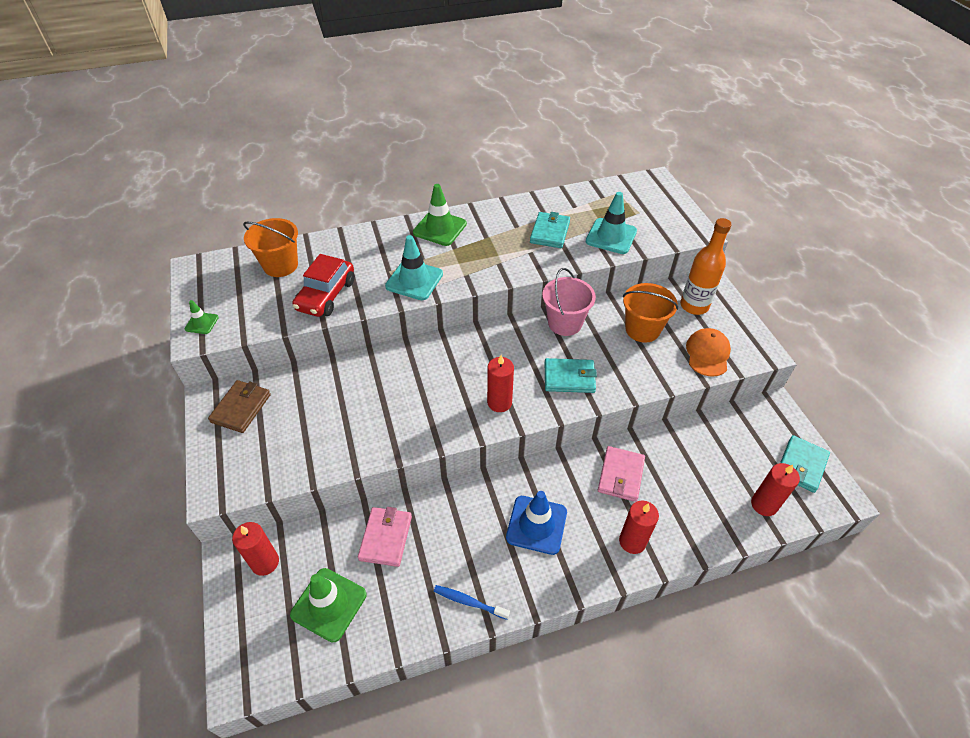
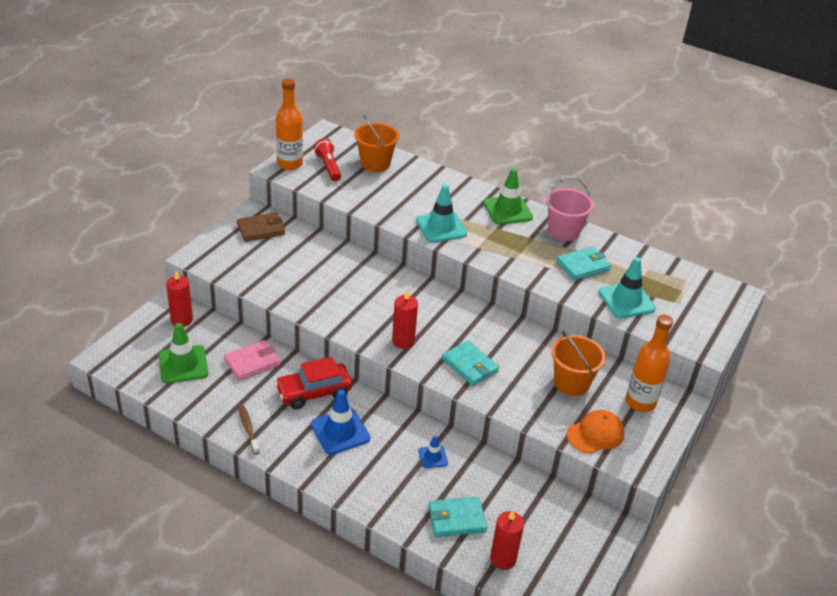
camera: 45 degrees right, 10 degrees down
green traffic cone [185,300,219,334] -> orange bottle [276,79,303,170]
red car [292,254,355,317] -> red car moved to [275,357,352,409]
blue toothbrush [434,585,510,620] -> brown toothbrush [238,404,260,454]
pink bucket [542,268,596,336] -> pink bucket moved to [546,177,594,241]
pink wallet [598,446,645,502] -> blue traffic cone [419,435,448,469]
red candle [619,501,659,554] -> none
turquoise wallet [780,435,830,493] -> turquoise wallet moved to [428,496,487,537]
none -> red flashlight [314,138,341,181]

